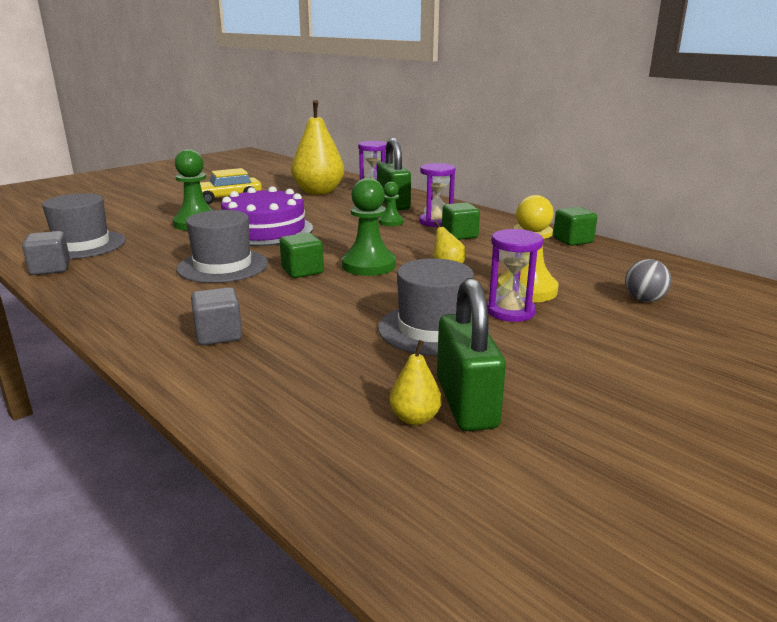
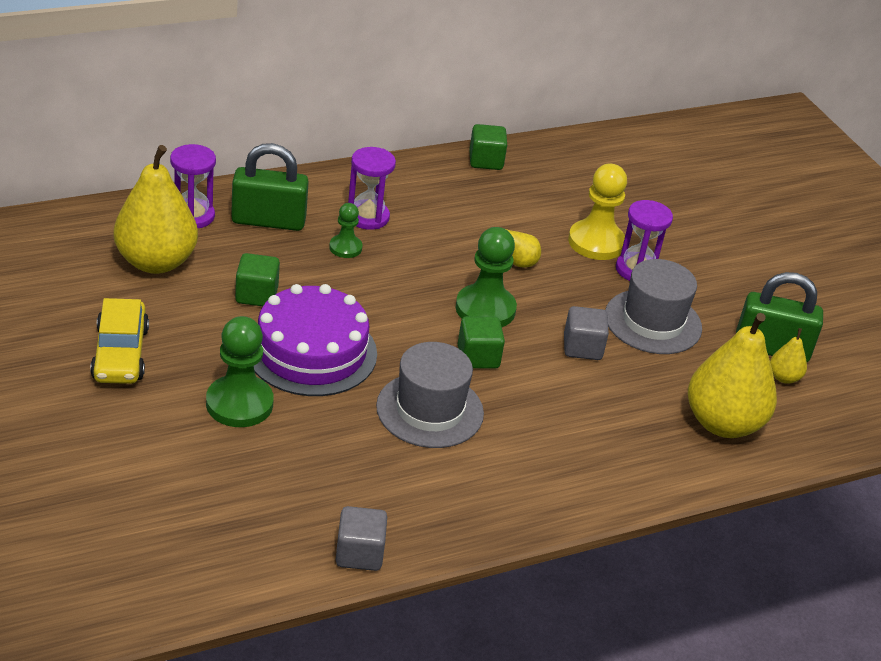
camera: 75 degrees left, 15 degrees up
grey hat [42,193,126,259] -> none
grey cube [191,287,242,345] -> grey cube moved to [564,306,609,360]
green cube [442,203,480,240] -> green cube moved to [235,253,280,306]
grey ball [625,259,671,302] -> none
none -> yellow pear [688,313,777,438]

